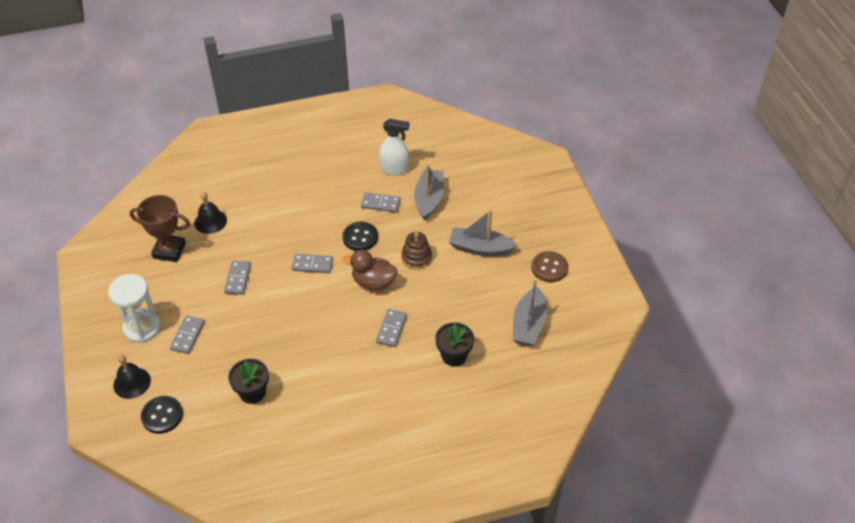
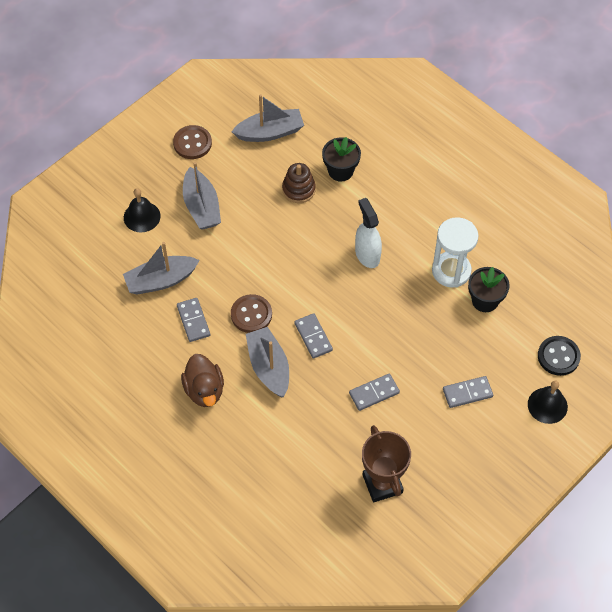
camera: 120 degrees left, 10 degrees up
white hourglass [108,274,161,343] -> white hourglass moved to [432,217,479,288]
black bell [194,192,227,234] -> black bell moved to [124,188,161,232]
black button [343,222,378,251] -> brown button [231,294,272,333]
brown duck [343,250,398,291] -> brown duck moved to [181,354,224,407]
grey domino [376,309,407,347] -> none
white spray bottle [379,119,409,175] -> white spray bottle moved to [355,198,382,268]
brown stacking toy [401,232,432,269] -> brown stacking toy moved to [282,163,316,203]
none -> grey boat [246,327,289,397]

